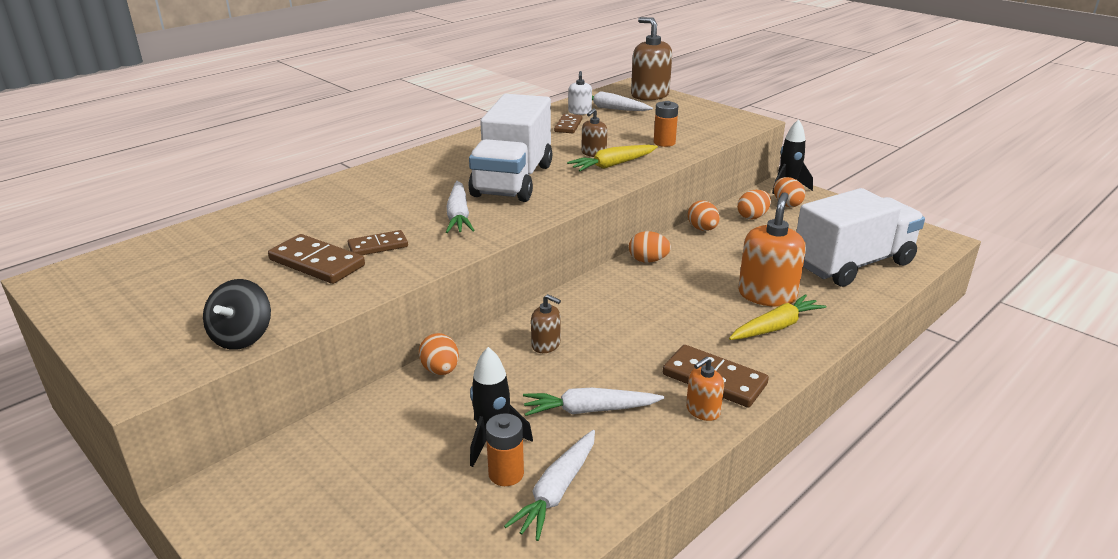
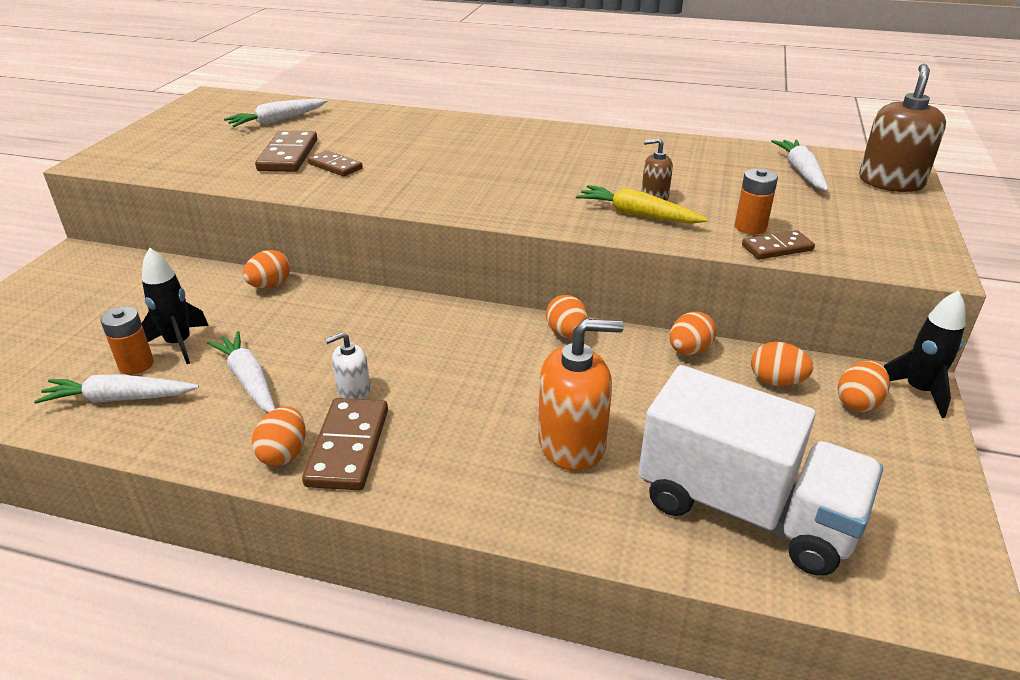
camera: 60 degrees right, 5 degrees up
black spinning top [203,279,271,350] -> none
white carrot [446,181,475,233] -> white carrot moved to [224,99,327,127]
white truck [469,94,552,202] -> none
brown soap dispenser [531,294,561,353] -> none
brown domino [554,114,582,133] -> brown domino moved to [742,230,815,259]
white soap dispenser [568,71,592,115] -> white soap dispenser moved to [325,332,371,399]
orange soap dispenser [686,357,724,421] -> orange egg [252,406,306,466]
yellow carrot [729,294,826,340] -> none

